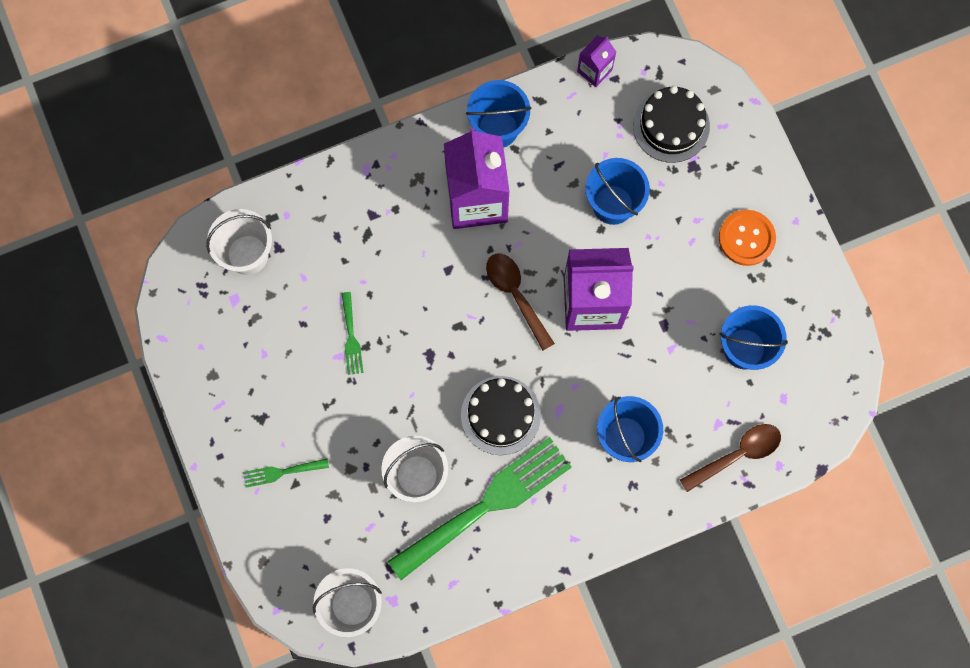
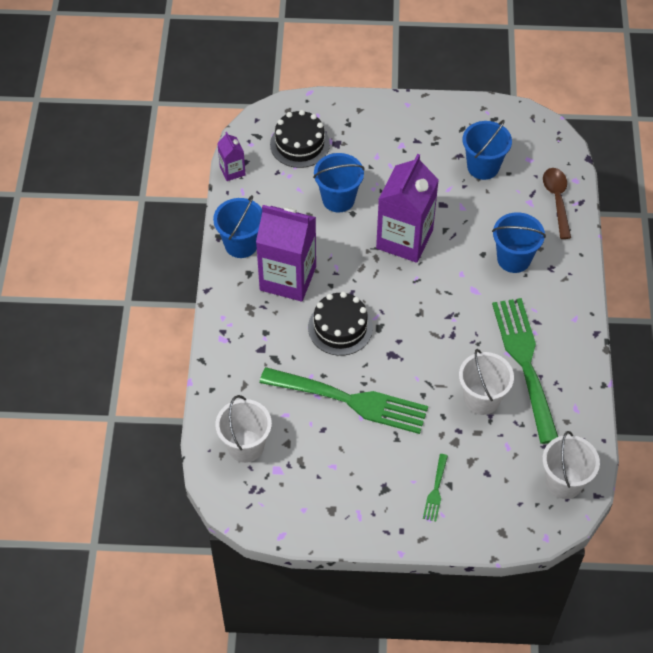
camera: 65 degrees left, 20 degrees down
green fork [341,292,363,375] -> green fork [260,367,428,434], size x2.39
black cake [461,376,541,455] -> black cake moved to [308,292,373,356]
brown spoon [486,253,555,351] -> none
orange button [719,210,776,266] -> none

